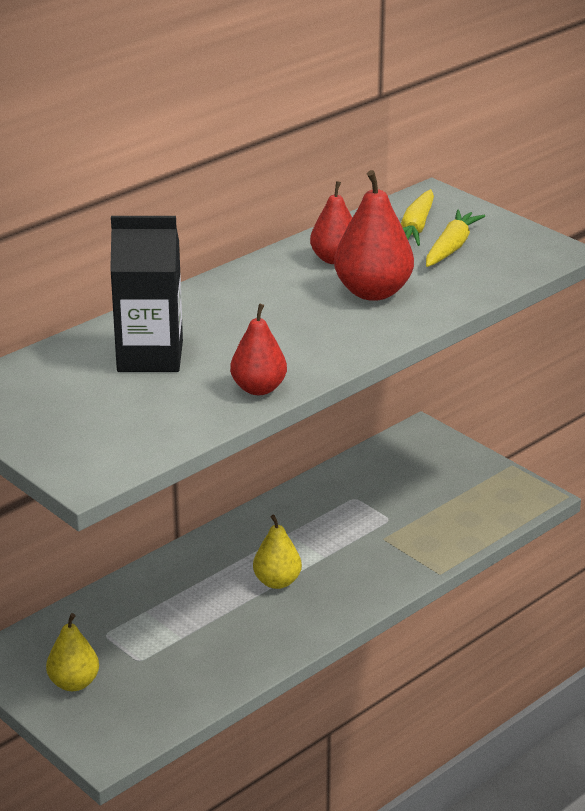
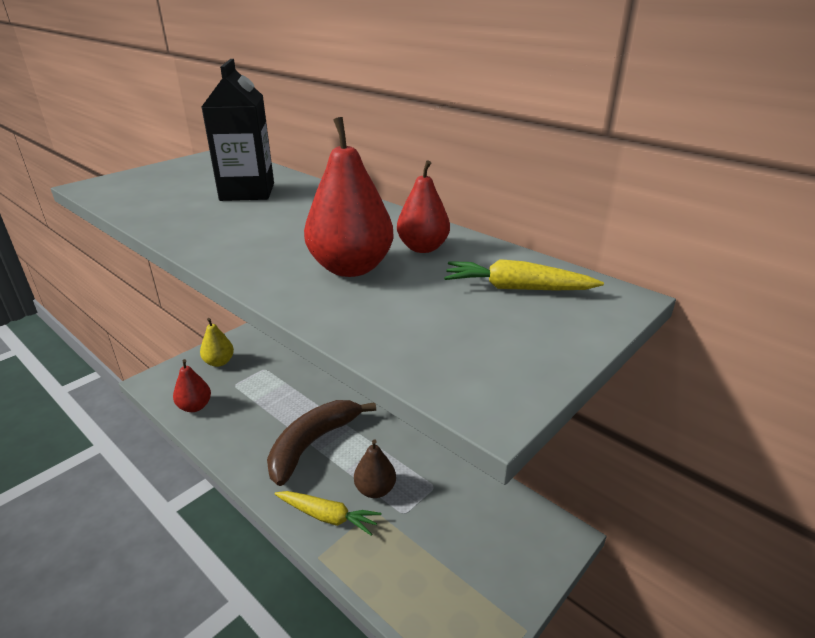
camera: 85 degrees right, 0 degrees up
red pear [230,304,287,395] -> red pear moved to [173,359,211,412]
yellow pear [253,515,302,589] -> brown banana [267,400,376,486]
yellow carrot [426,210,485,267] -> yellow carrot moved to [275,491,381,536]
none -> brown pear [354,439,396,498]

